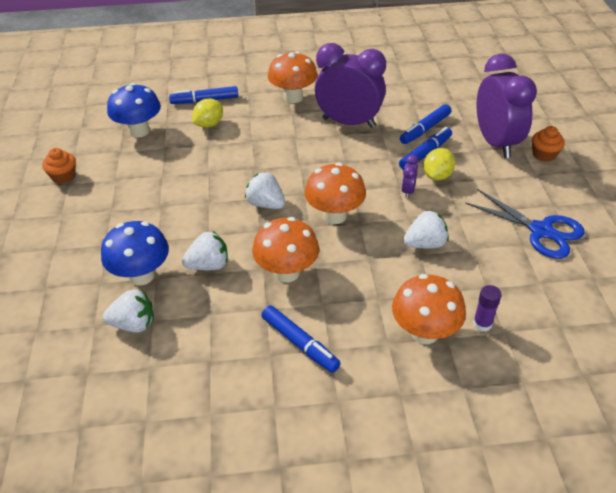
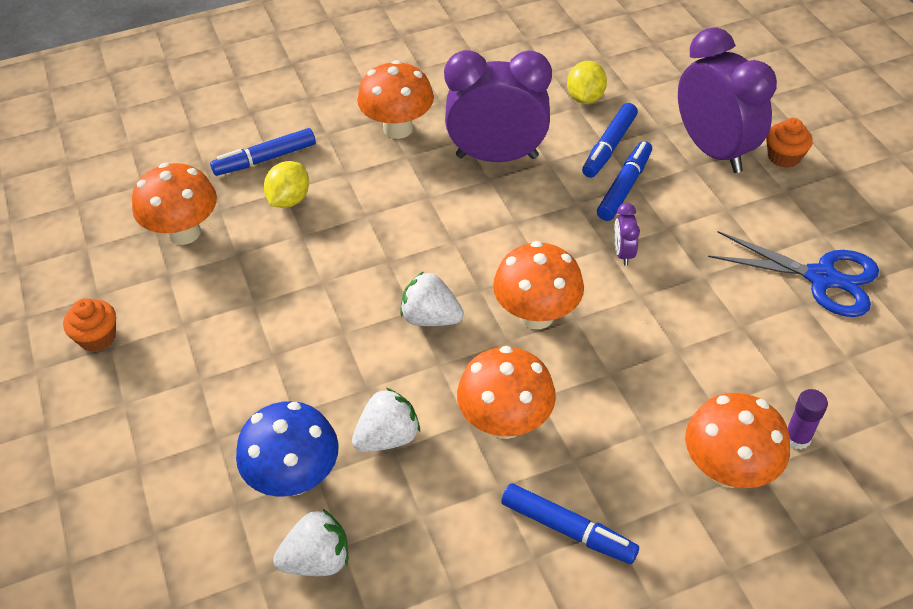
camera: 15 degrees left, 5 degrees up
blue mushroom [107,83,161,138] -> orange mushroom [132,163,217,245]
white strawberry [403,210,449,248] -> none
yellow lemon [424,148,455,181] -> yellow lemon moved to [567,61,607,104]

